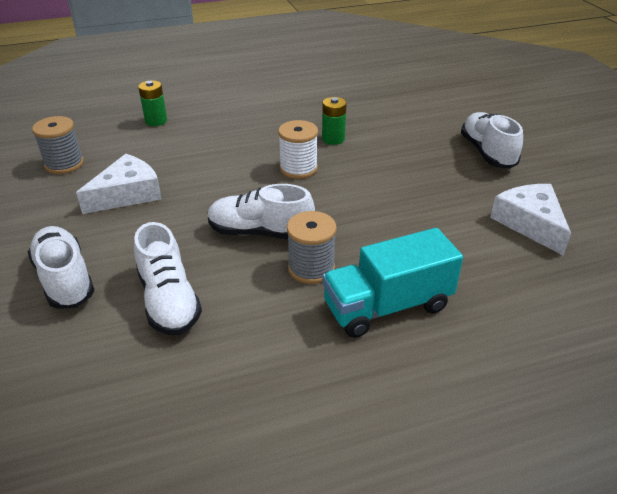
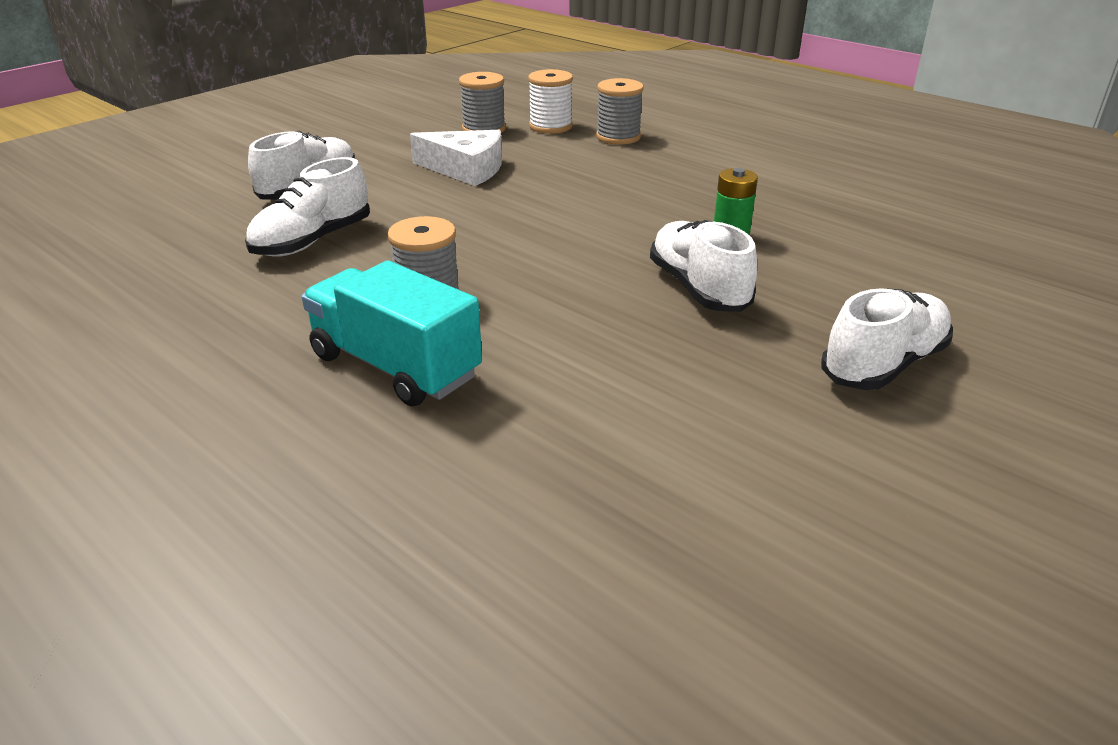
camera: 60 degrees right, 5 degrees down
green battery [138,80,167,126] -> grey spool [596,78,644,145]
white shoe [208,184,315,239] -> white shoe moved to [650,220,757,312]
white spool [278,120,318,179] -> white spool moved to [528,69,573,134]
white cheese [490,184,571,255] -> none

